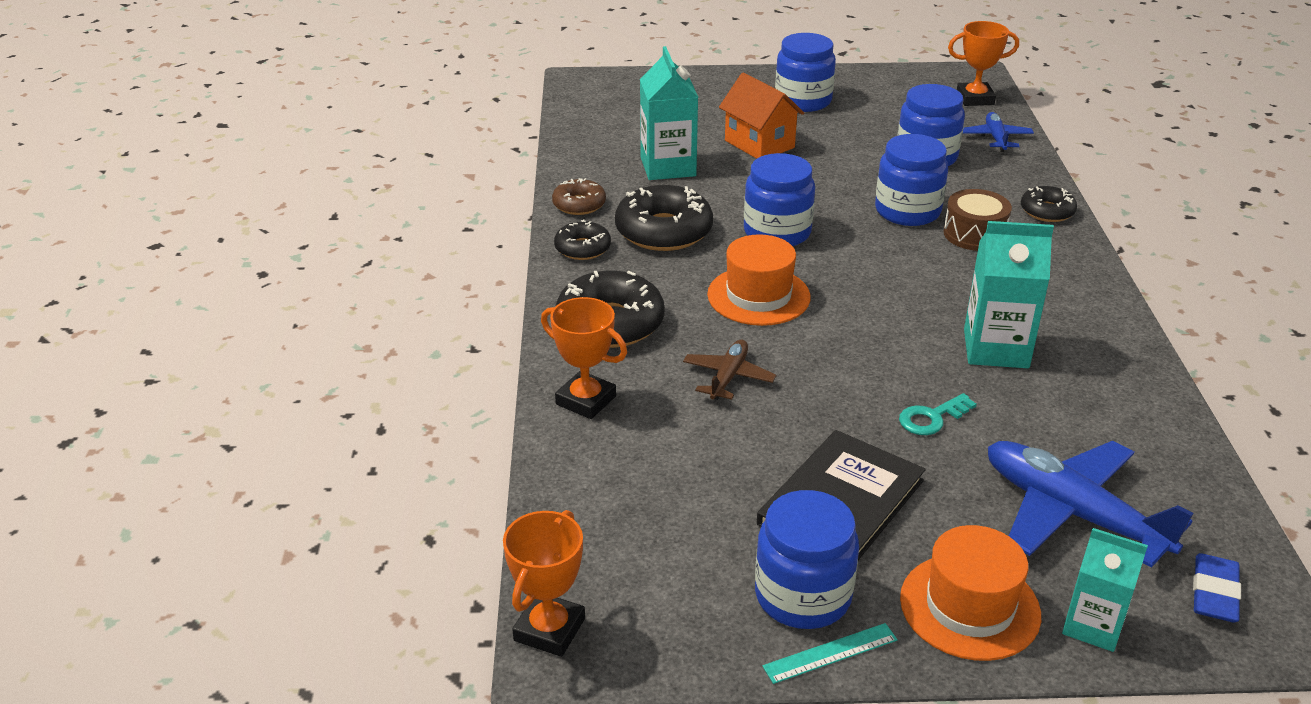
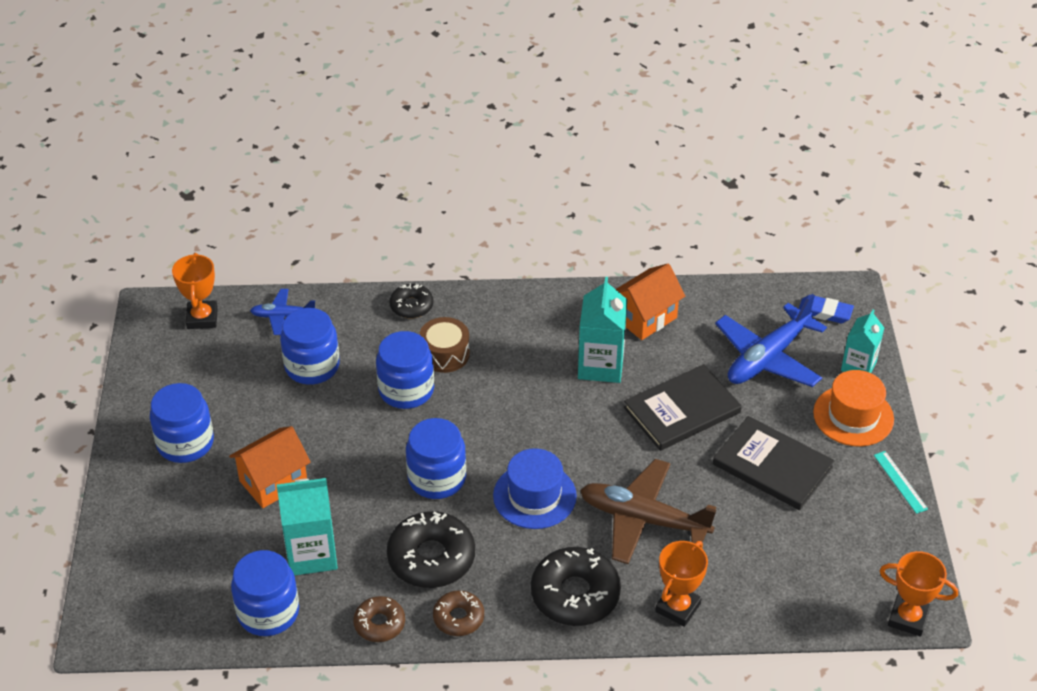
camera: 90 degrees left, 10 degrees up
black donut [554,219,611,260] -> brown donut [433,590,484,636]
brown plane [683,340,776,400] -> brown plane [580,459,716,564], size x1.89
orange hat [707,234,811,326] -> blue hat [493,448,577,529]
blue jar [755,490,859,629] -> blue jar moved to [231,550,299,636]
turquoise key [899,393,977,435] -> black book [624,364,742,451]
none -> orange house [616,263,685,340]

